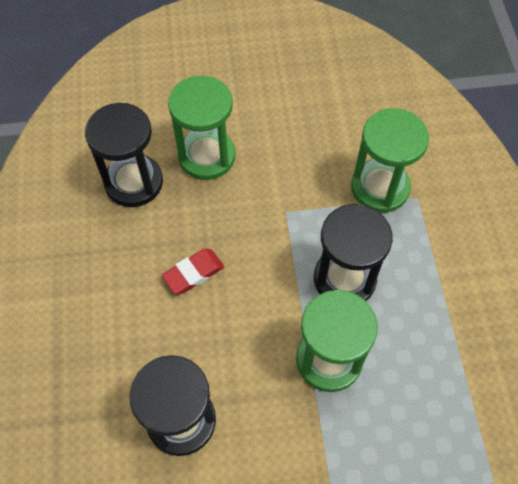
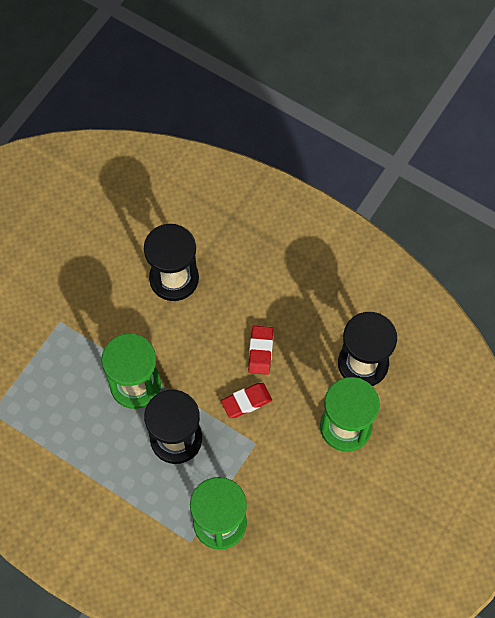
camera: 130 degrees right, 5 degrees up
none -> red eraser [221,383,272,418]

